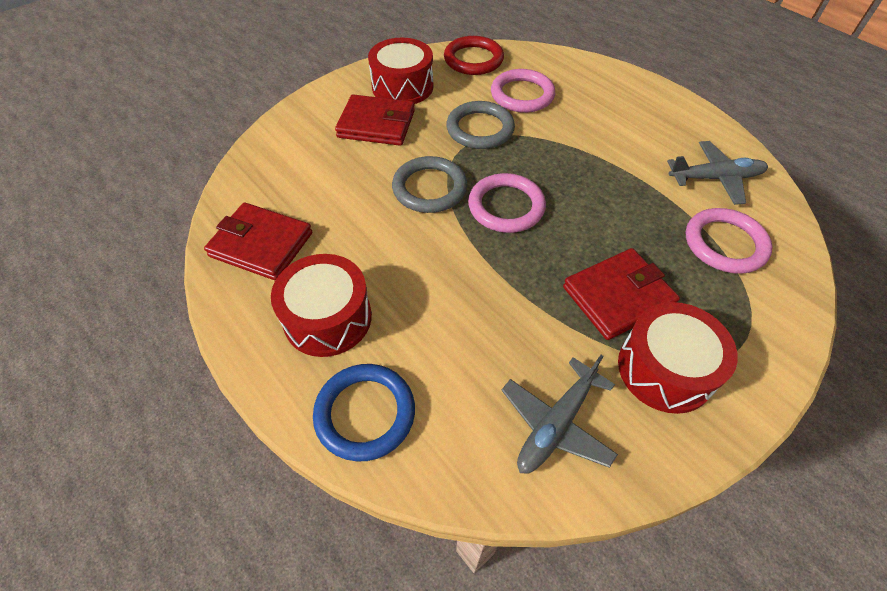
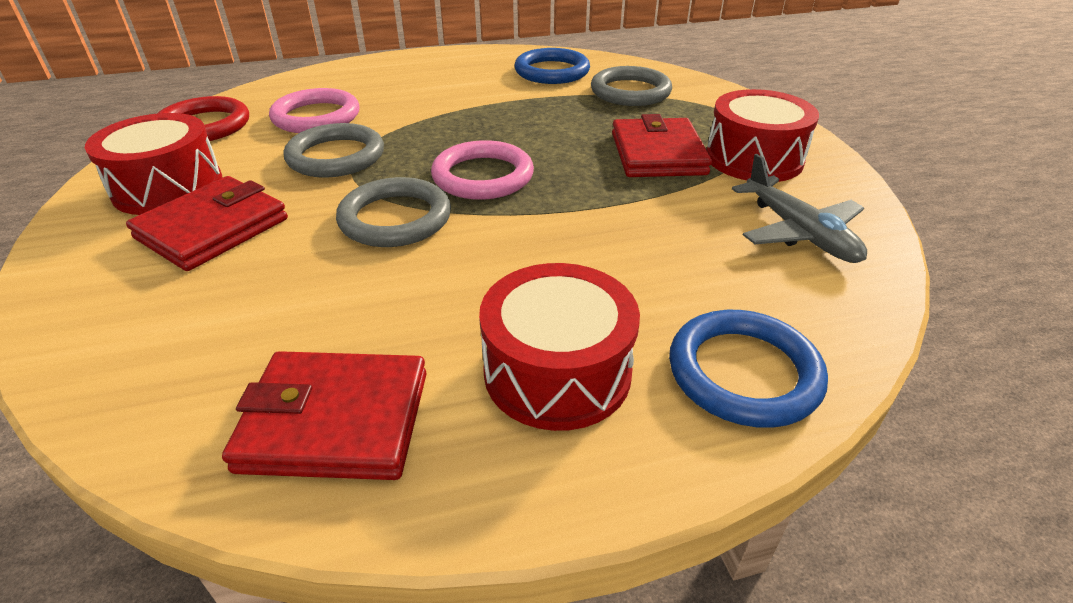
camera: 65 degrees left, 15 degrees down
red wallet [204,202,312,280] -> red wallet turned 45 degrees clockwise [222,351,427,480]
grey plane [667,141,768,205] -> blue ring [514,48,590,84]
pink ring [686,208,773,274] -> grey ring [591,66,672,106]

